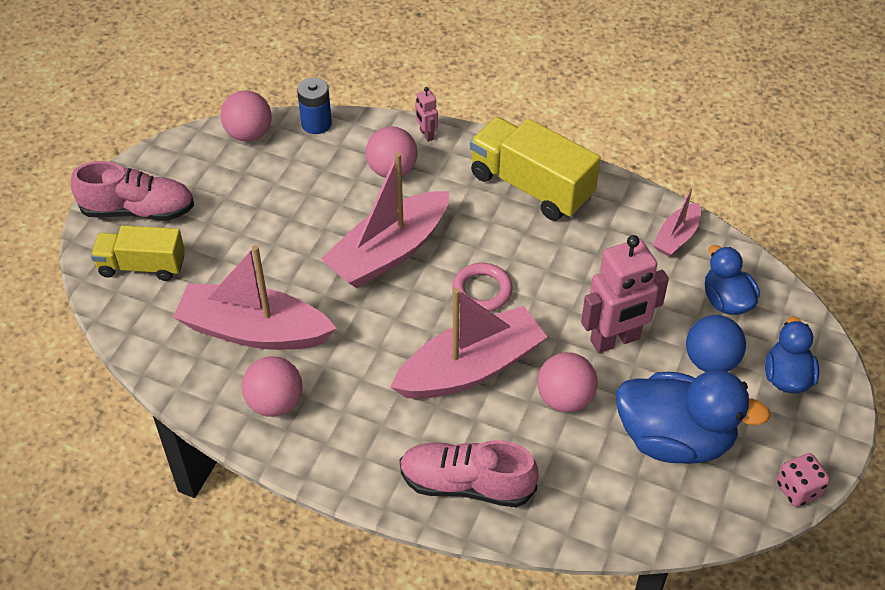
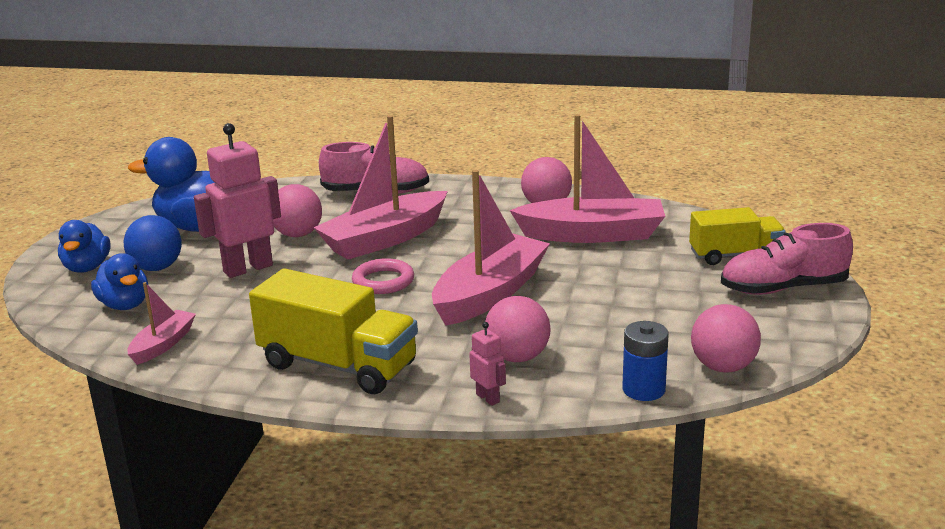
camera: 170 degrees right, 25 degrees down
pink dice [776,453,830,507] -> none

